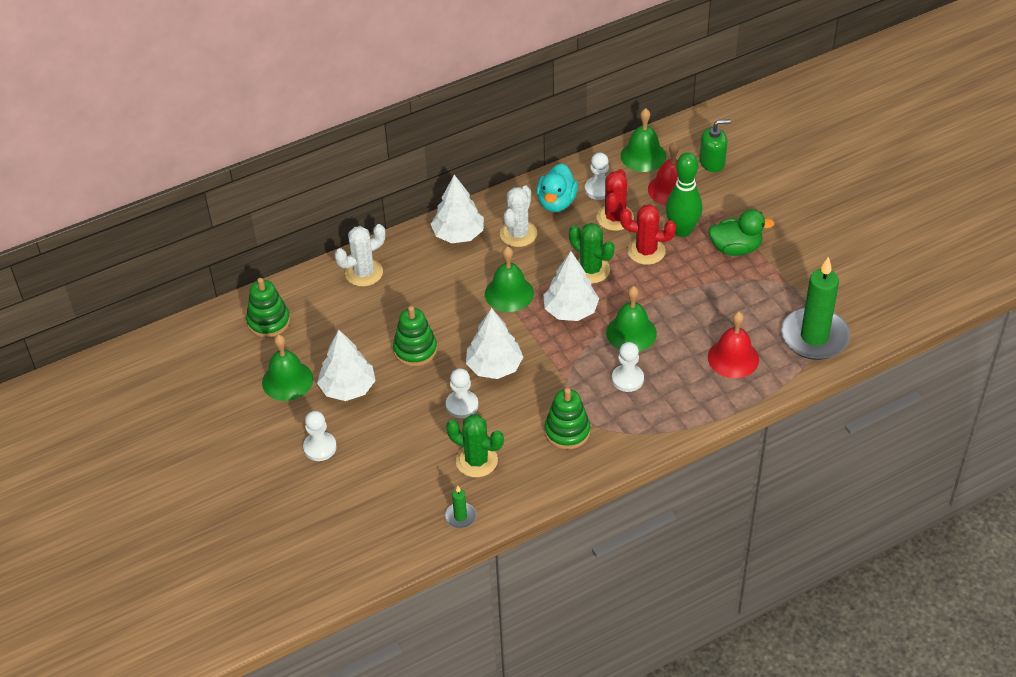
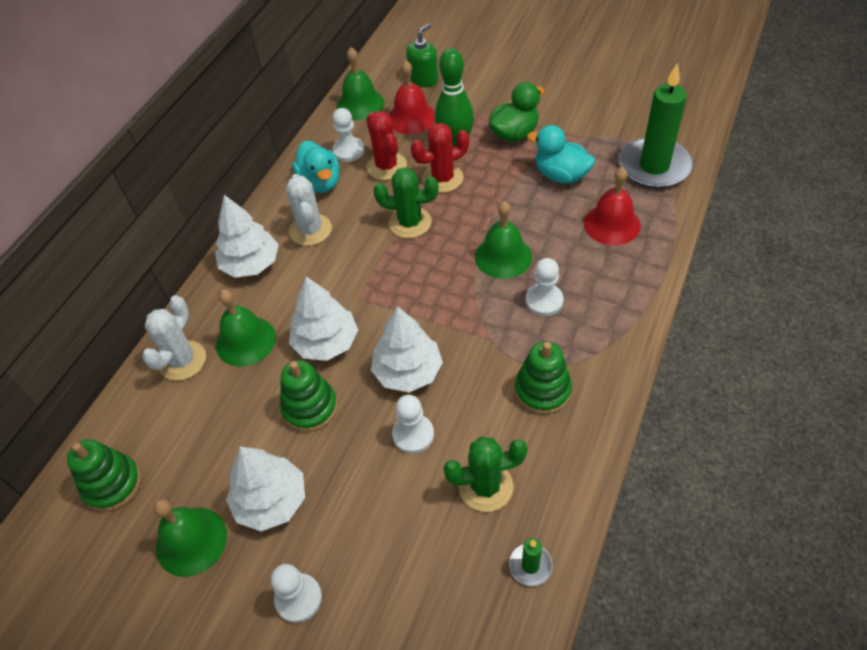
camera: 35 degrees left, 5 degrees up
green bell [485,246,534,312] -> green bell moved to [216,290,276,367]
white tree [543,252,599,321] -> white tree moved to [289,276,358,361]
none -> turquoise duck [527,125,595,184]

